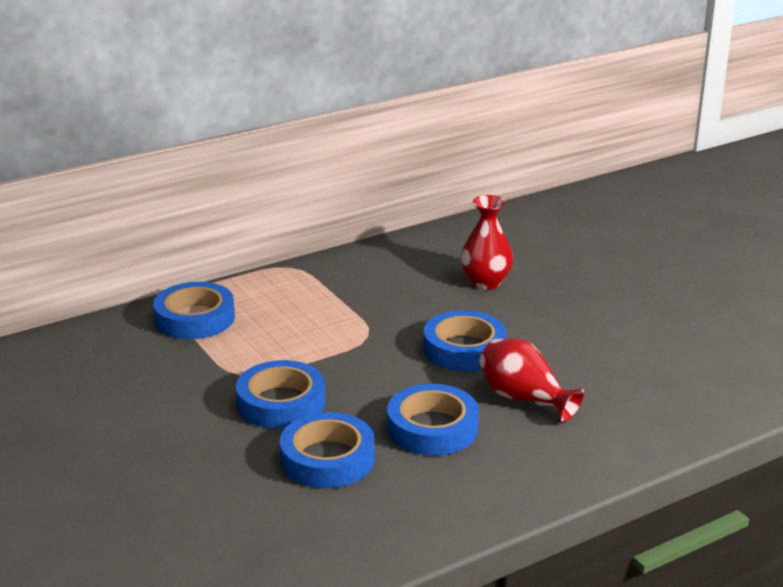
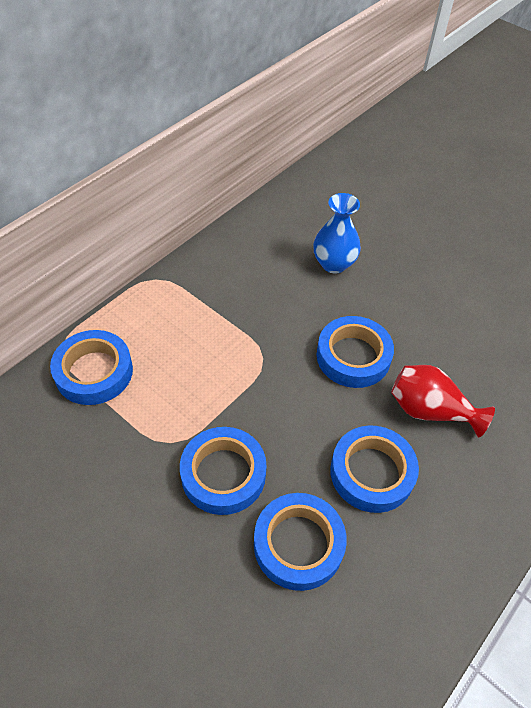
camera: 20 degrees left, 25 degrees up
red vase [461,195,513,290] -> blue vase [313,193,361,274]

